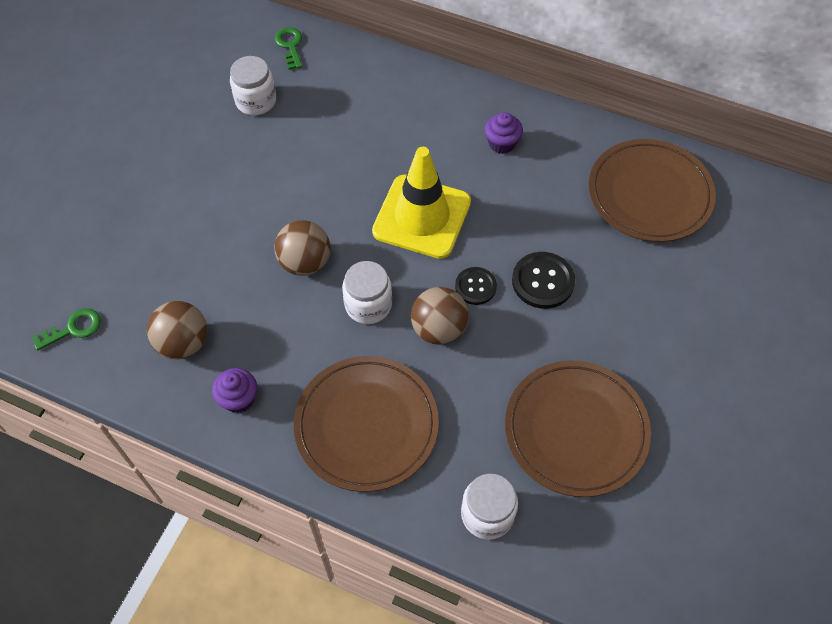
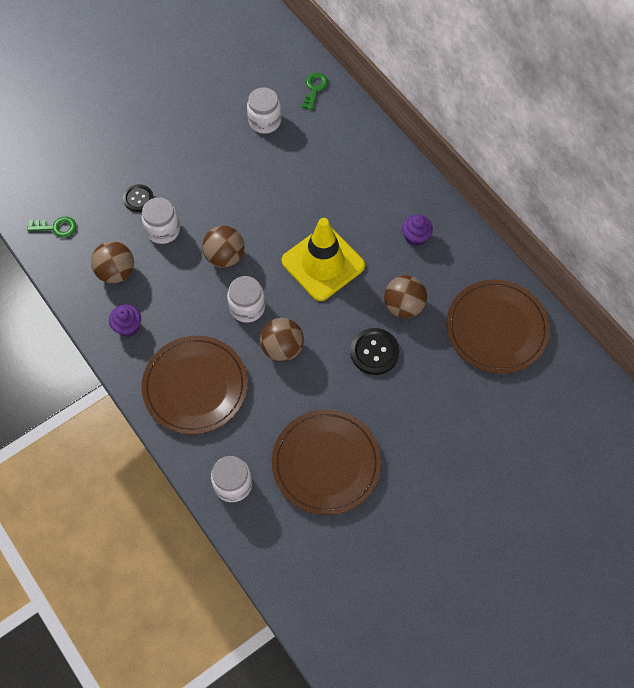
camera: 30 degrees right, 5 degrees up
black button [455,267,497,305] -> black button moved to [123,184,154,212]
none -> white jar [142,197,180,244]
none -> brown ball [384,275,427,318]

